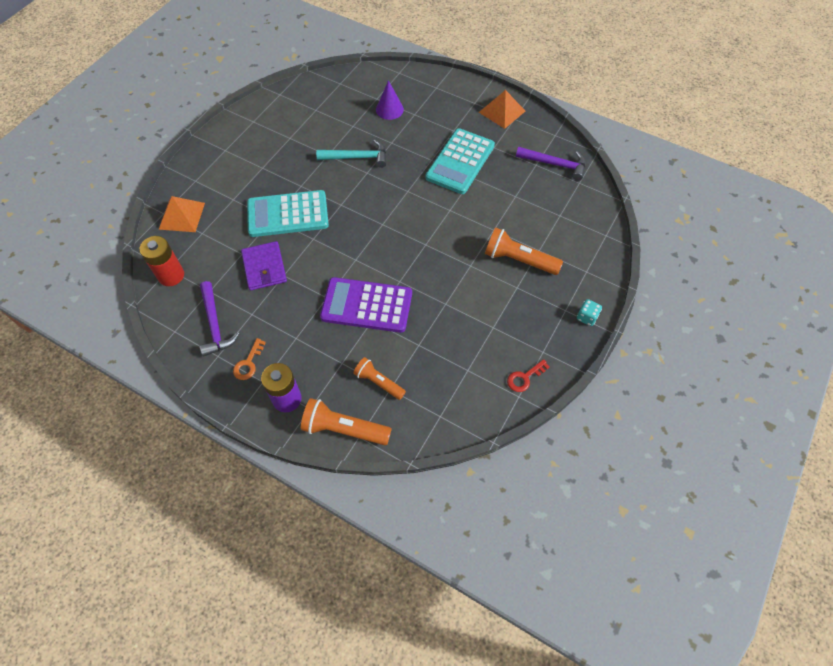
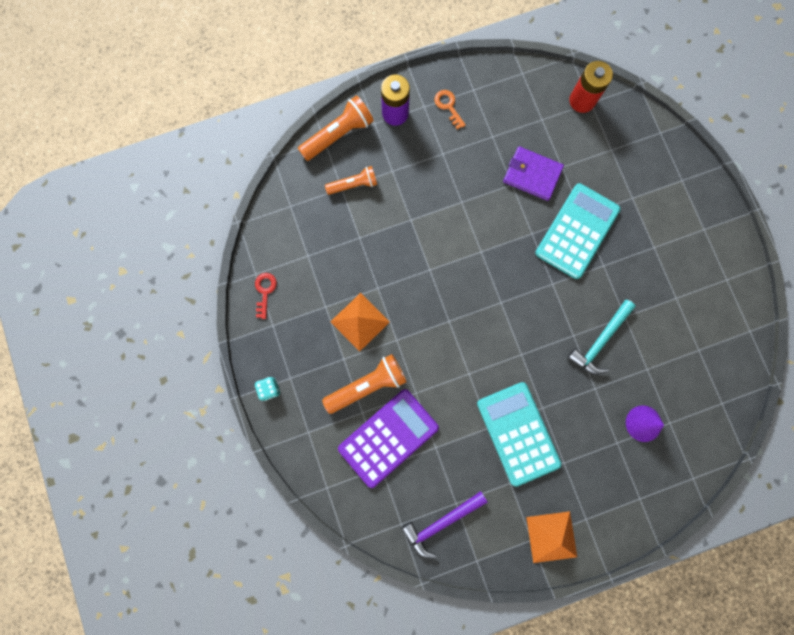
camera: 130 degrees right, 20 degrees up
orange pyramid [158,196,205,232] -> orange pyramid moved to [331,293,390,352]
purple hammer [200,281,240,356] -> none
purple calculator [320,277,412,333] -> purple calculator moved to [338,389,439,488]

